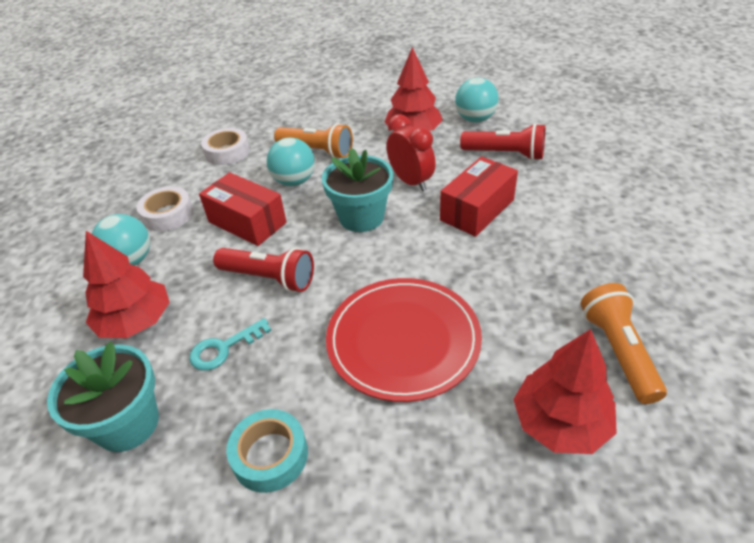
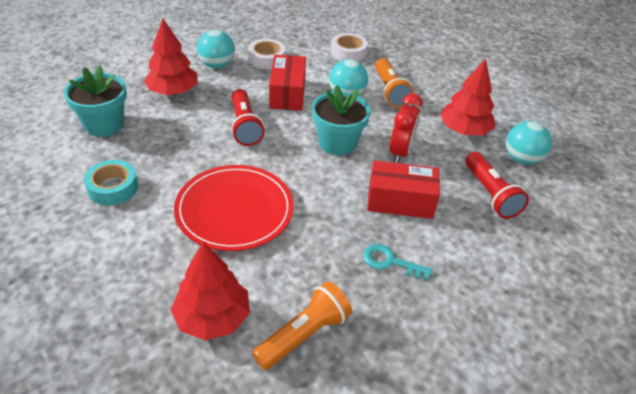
camera: 50 degrees right, 0 degrees up
turquoise key [189,318,272,371] -> turquoise key moved to [363,244,433,281]

